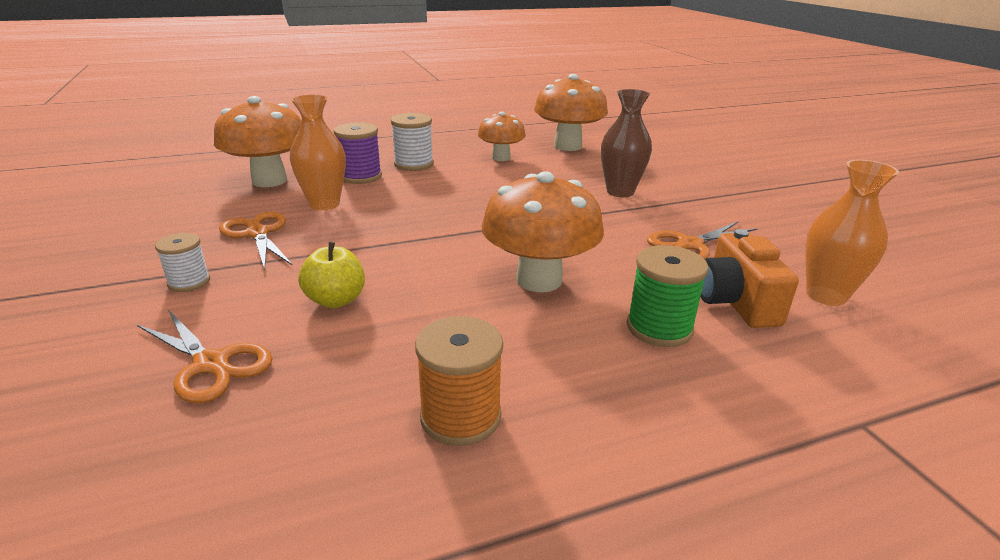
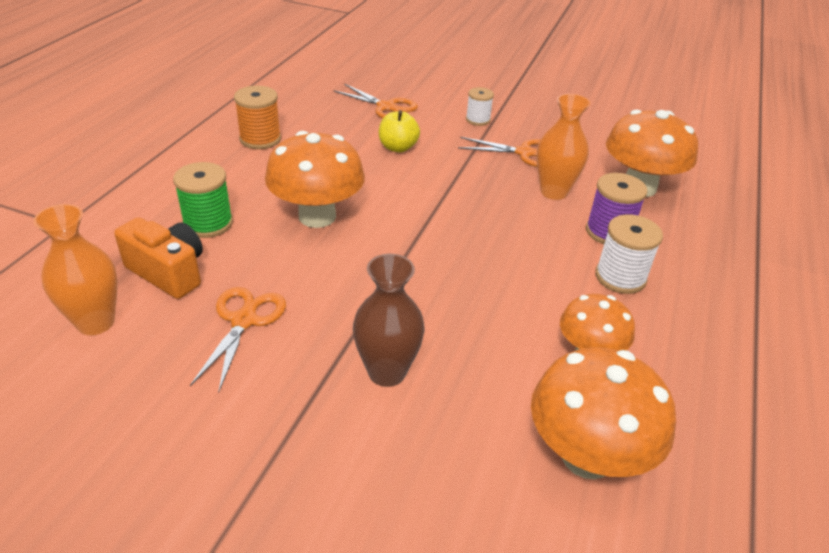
camera: 130 degrees right, 10 degrees up
orange scissors [137,310,272,403] -> orange scissors turned 135 degrees counterclockwise [333,84,418,119]

